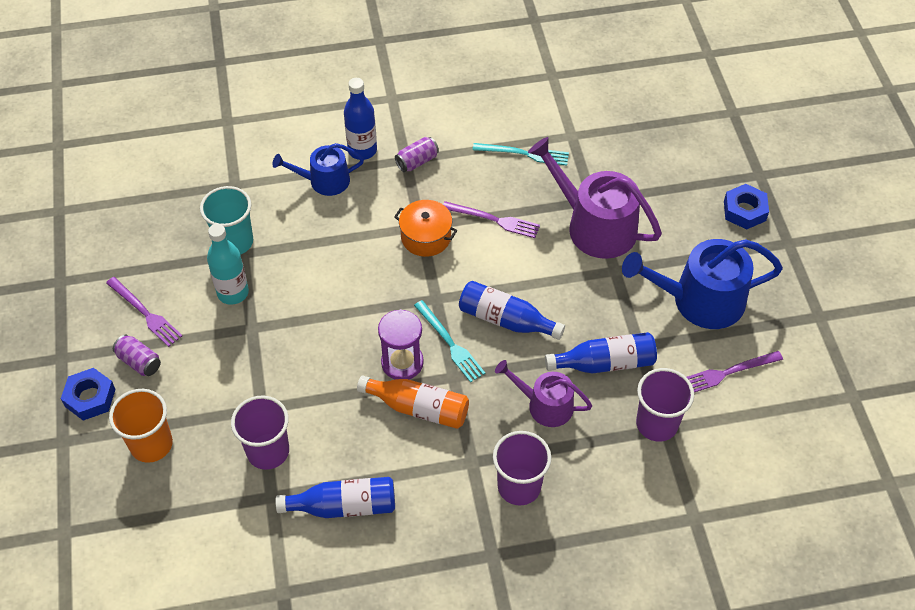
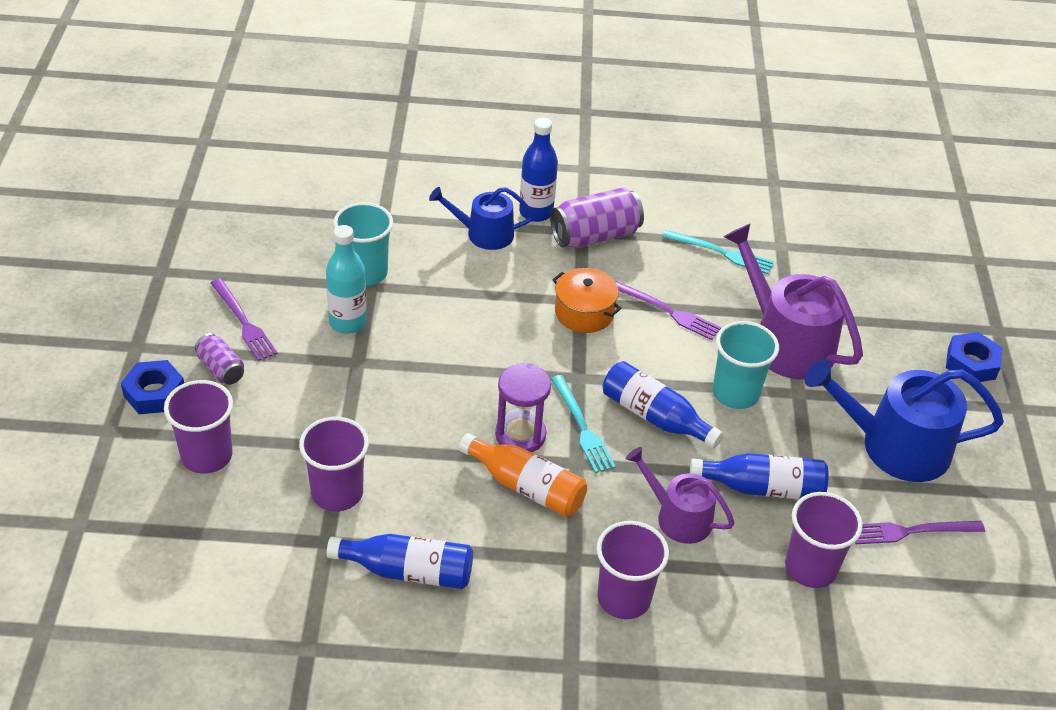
camera: 10 degrees right, 10 degrees down
orange cup [109,389,173,463] -> purple cup [164,380,233,474]
purple can [395,137,439,172] -> purple can [550,188,644,248], size x1.77
none -> turquoise cup [713,321,779,409]

